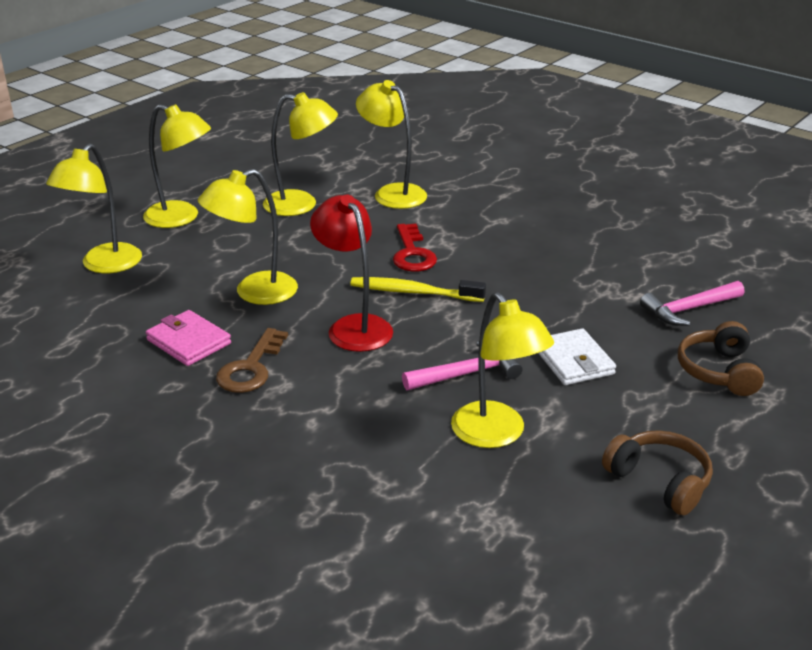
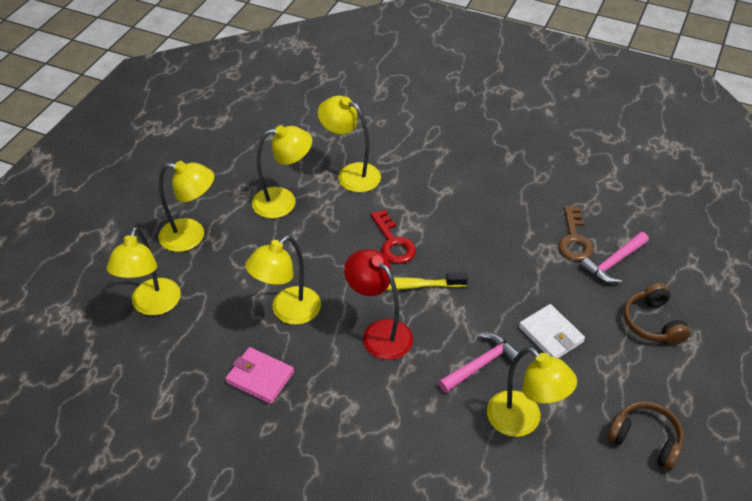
camera: 15 degrees left, 15 degrees up
brown key [216,328,288,393] -> brown key moved to [558,206,594,261]

